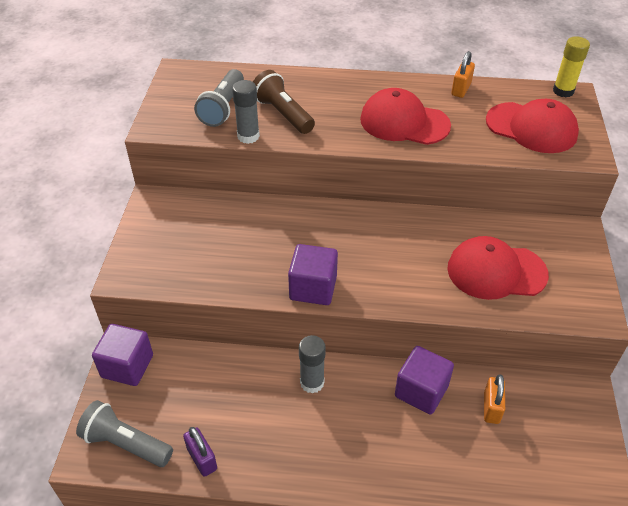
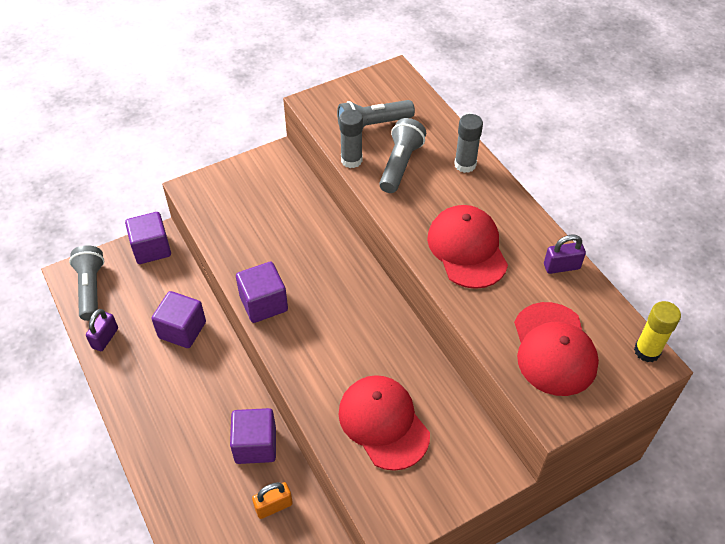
camera: 55 degrees right, 5 degrees up
brown flashlight [253,70,315,134] -> grey flashlight [379,118,426,193]
grey glue stick [299,335,326,394] -> grey glue stick moved to [454,114,483,173]
orange padlock [451,51,475,98] -> purple padlock [544,235,586,274]
none -> purple cube [151,291,206,348]

